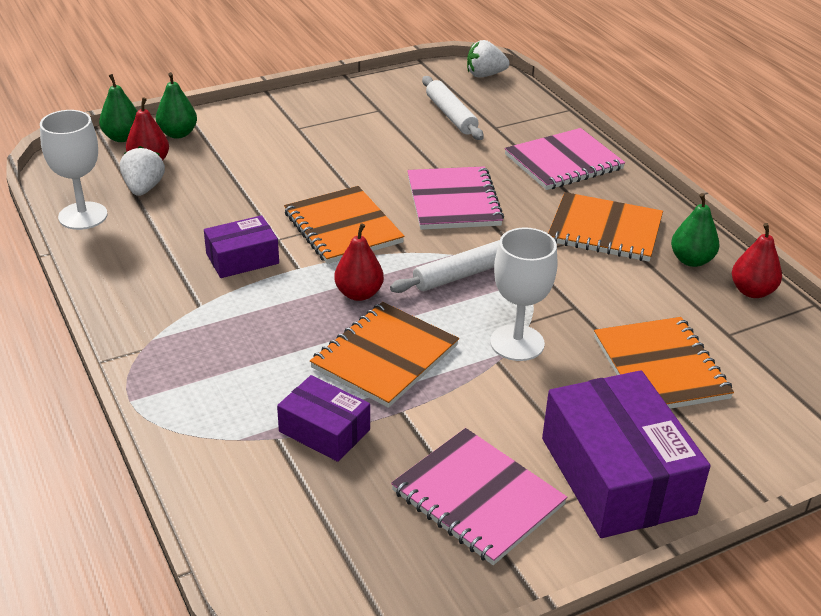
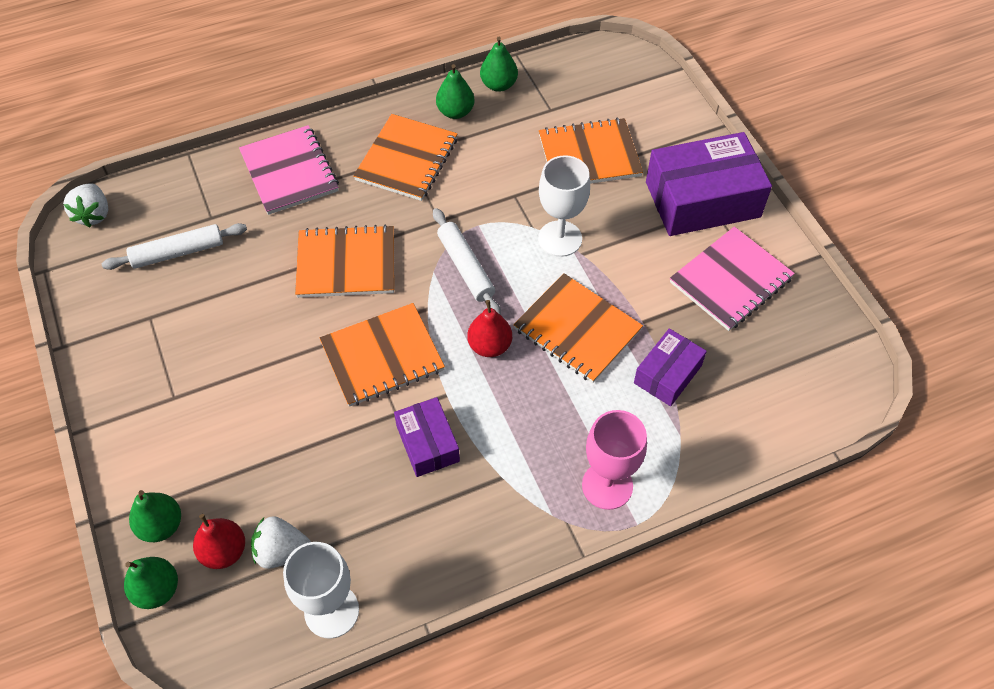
camera: 85 degrees left, 20 degrees up
pink notebook [407,166,504,230] -> orange notebook [295,224,394,298]
red pear [732,223,782,298] -> green pear [480,37,518,92]
none -> pink goblet [582,410,647,510]

